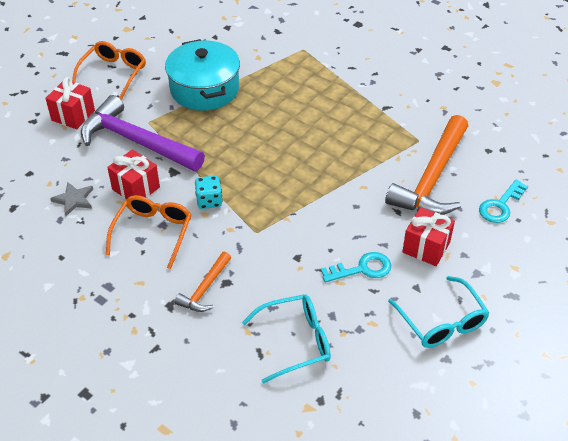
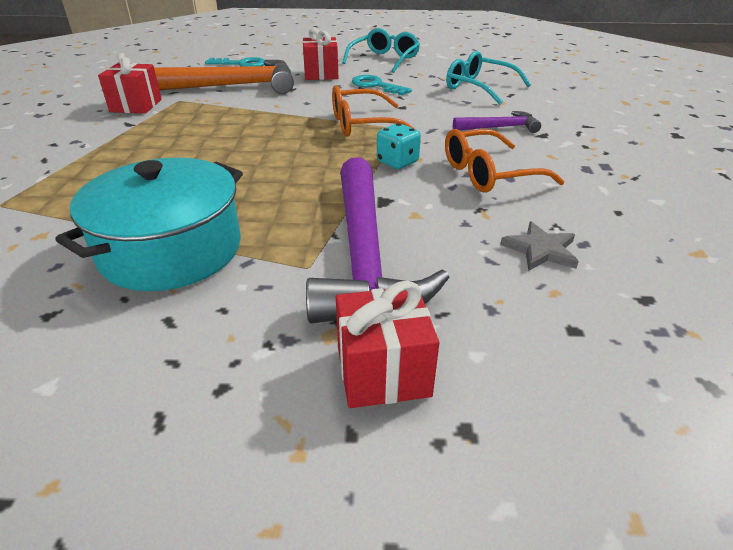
camera: 125 degrees left, 10 degrees down
orange glasses [72,41,146,100] -> orange glasses moved to [332,85,415,137]
red gift [107,149,160,200] -> red gift moved to [98,53,162,114]
orange hammer [174,252,231,312] -> purple hammer [453,111,541,133]

